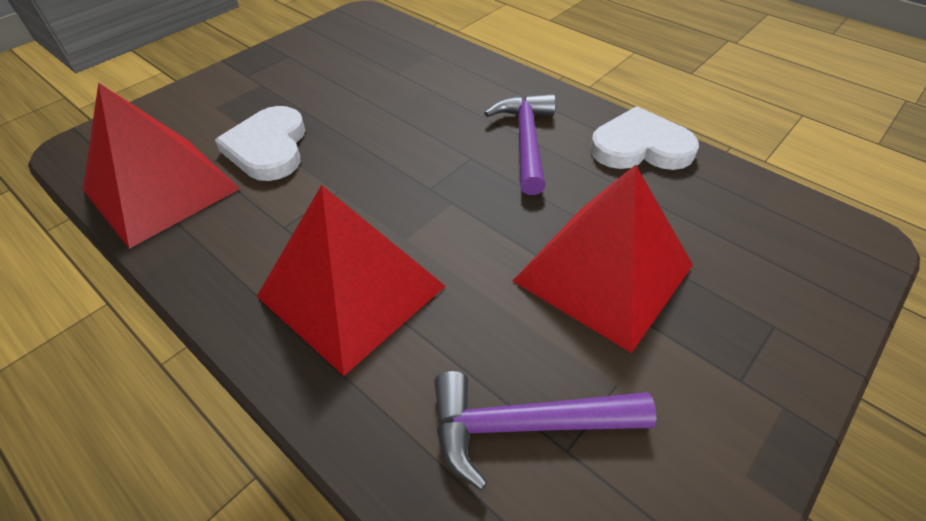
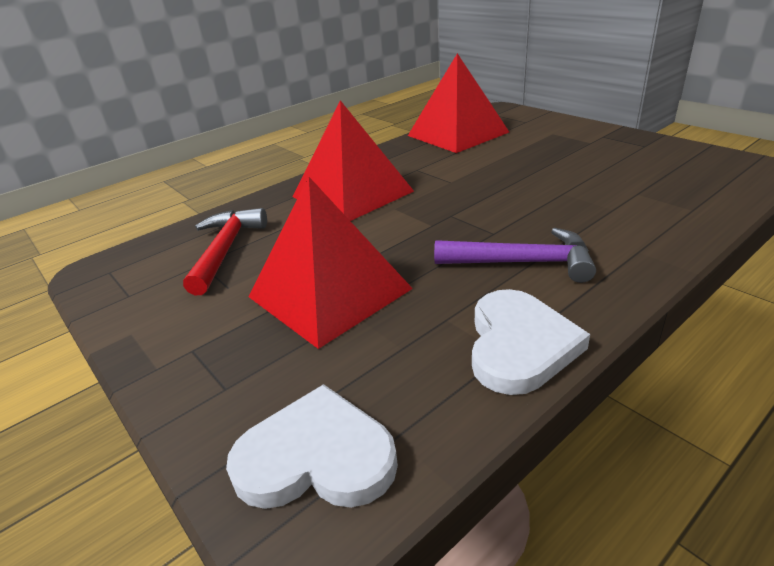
camera: 100 degrees right, 15 degrees down
white heart [215,106,305,181] -> white heart moved to [226,384,398,509]
purple hammer [434,371,656,491] -> red hammer [183,208,267,295]

